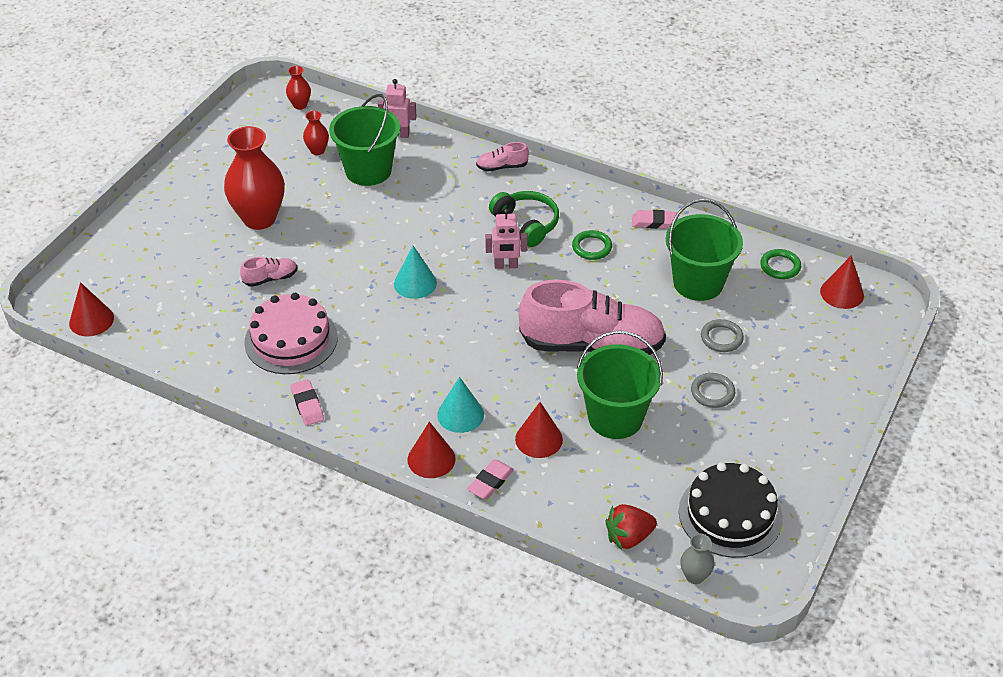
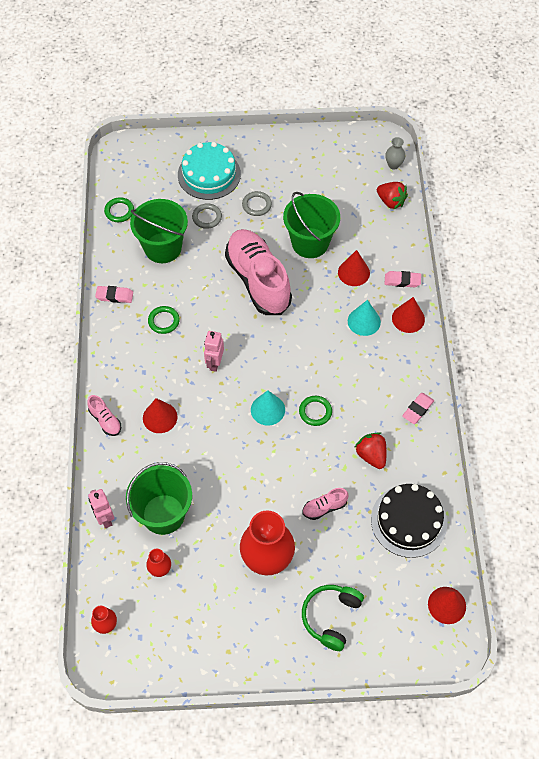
camera: 120 degrees left, 15 degrees up
pink shoe [240,257,297,287] -> pink shoe turned 60 degrees counterclockwise [303,488,349,520]
pink cake [244,293,338,374] -> red strawberry [354,432,387,469]
pink robot [485,209,527,269] -> pink robot turned 135 degrees counterclockwise [204,331,224,372]
green headphones [489,191,559,247] -> green headphones moved to [302,585,364,651]
pink eraser [632,210,678,229] -> pink eraser turned 60 degrees counterclockwise [95,286,133,303]
black cake [679,462,783,558] -> black cake moved to [371,484,447,558]
red cone [820,255,864,309] -> red cone moved to [143,398,178,433]
none -> turquoise cake [178,142,241,200]
none -> green ring [299,396,332,426]

